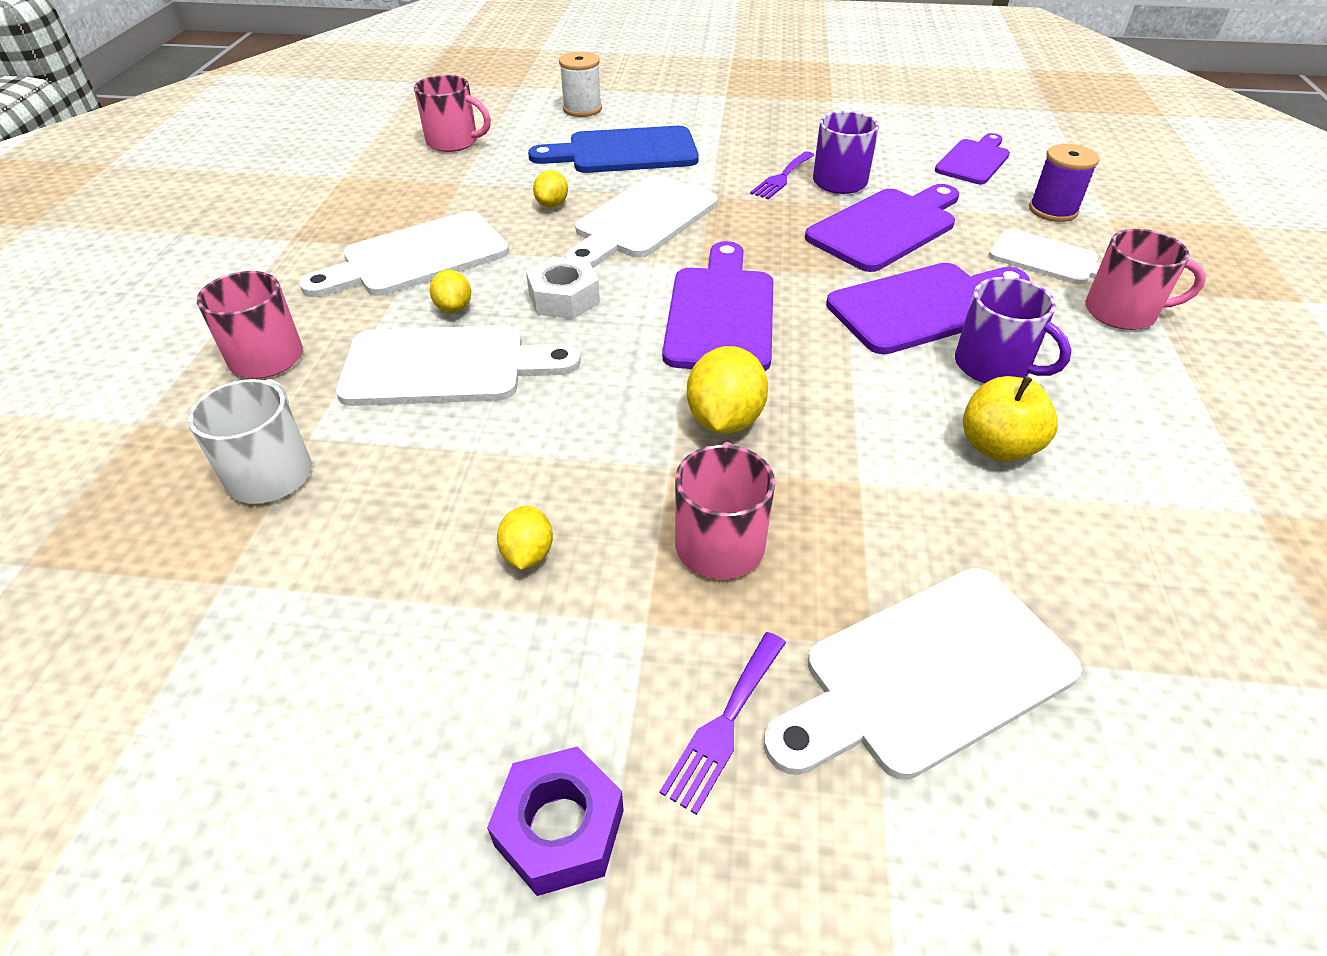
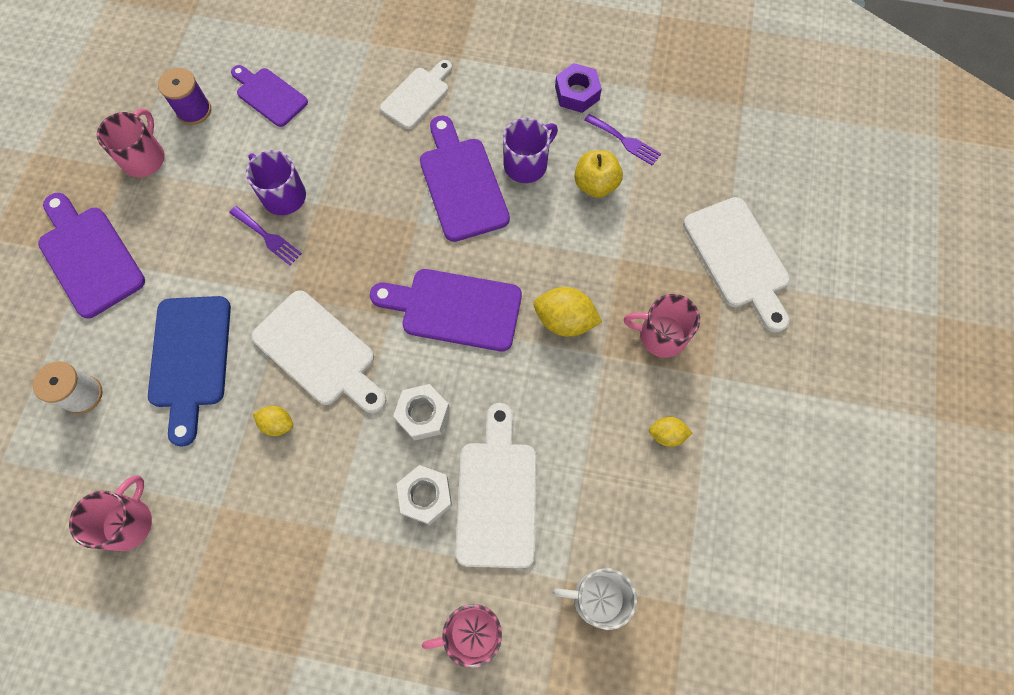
camera: 85 degrees left, 25 degrees up
white cutting board [299,211,509,297] -> none
yellow lemon [430,270,471,313] -> white nut [397,465,452,525]
purple nut [487,747,624,896] -> purple nut moved to [555,63,602,113]
purple fork [660,632,786,815] -> purple fork moved to [584,114,661,166]
purple cutting board [805,184,959,272] -> purple cutting board moved to [38,193,145,319]
purple spool [1029,144,1100,222] -> purple spool moved to [158,68,211,125]
pink mug [1085,229,1206,330] -> pink mug moved to [97,109,165,177]

